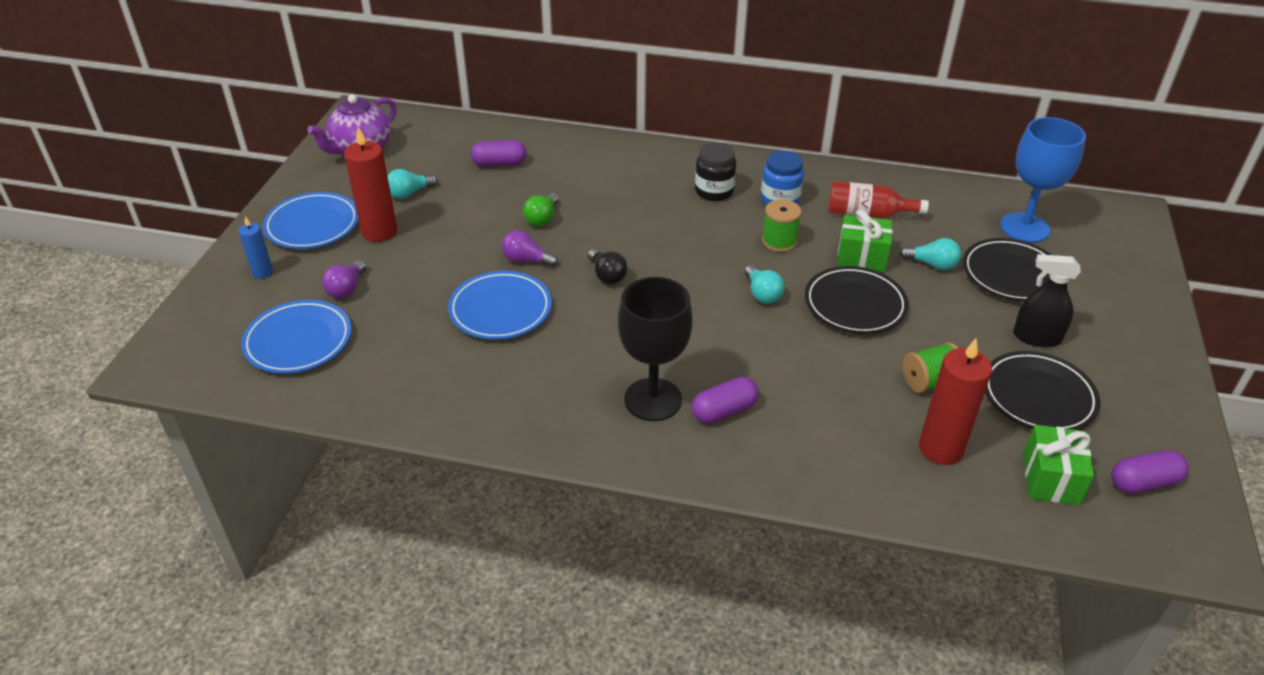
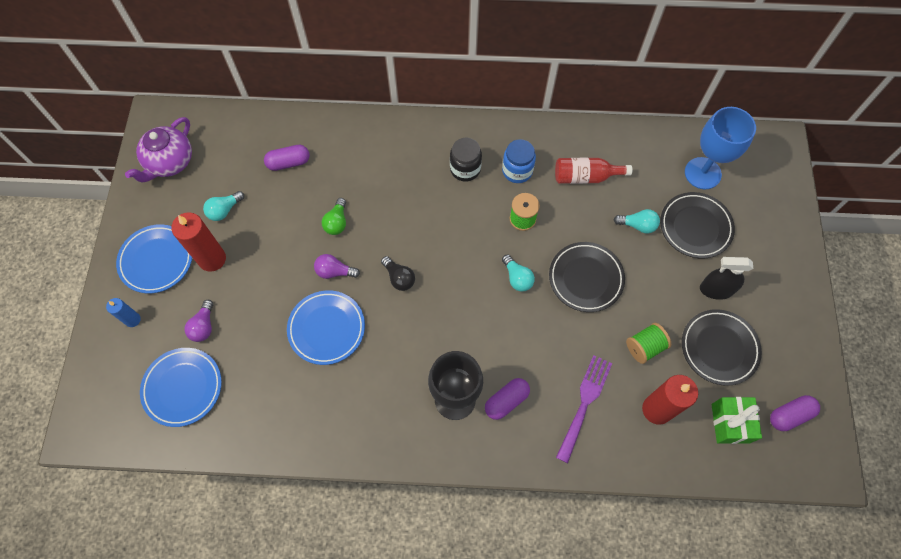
camera: 10 degrees left, 25 degrees up
green gift [837,209,893,272] -> none
none -> purple fork [556,355,612,463]

